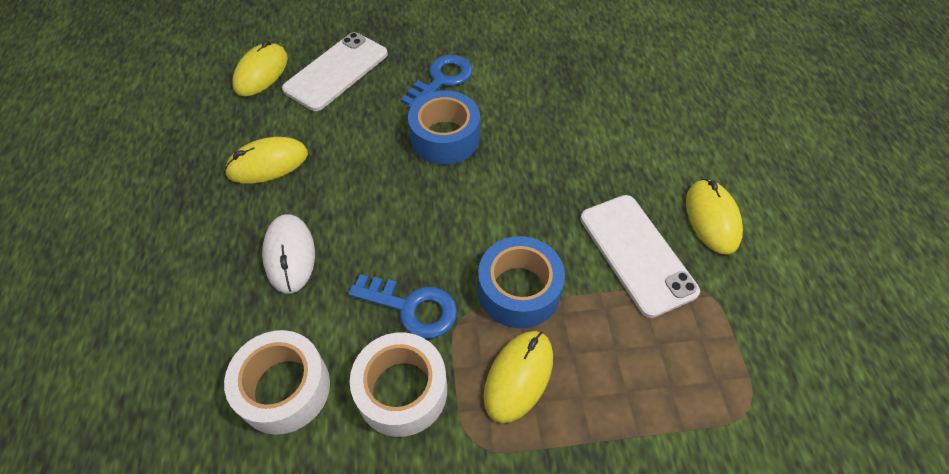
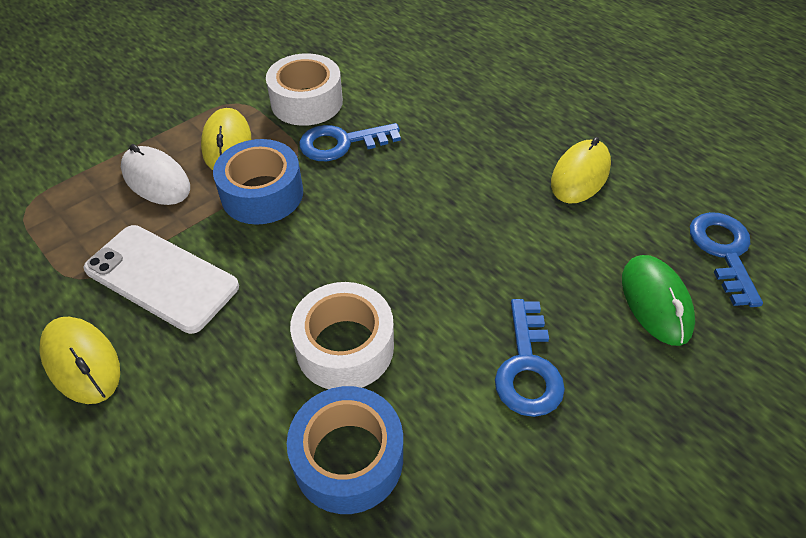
camera: 145 degrees right, 5 degrees down
white tape [224,330,330,435] -> white tape moved to [290,282,394,389]
yellow mouse [232,40,288,96] -> blue key [690,212,763,307]
white mouse [262,214,315,294] -> white mouse moved to [121,144,190,205]
white phone [282,32,388,111] -> green mouse [622,255,695,346]
blue tape [408,90,480,165] -> blue tape moved to [287,386,403,514]

